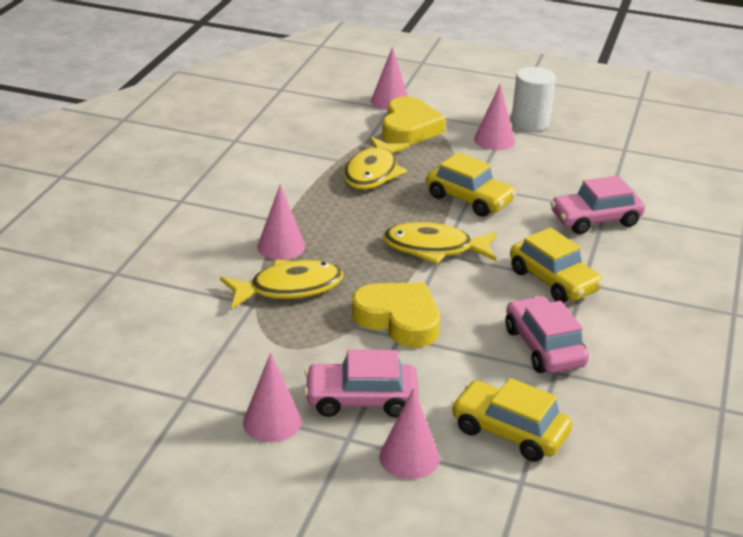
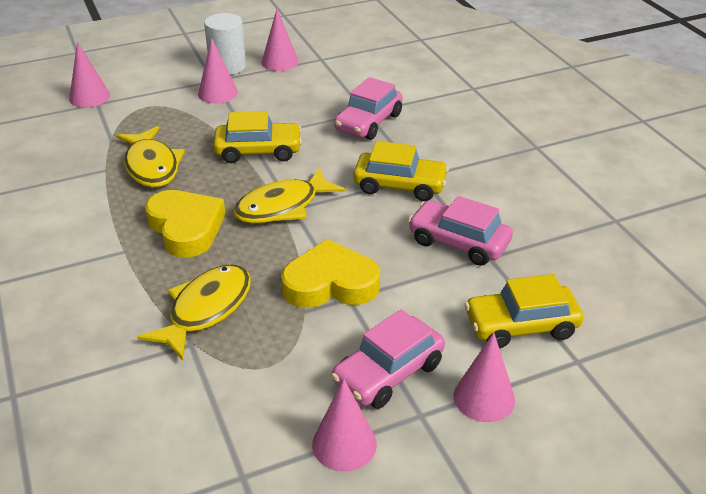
camera: 40 degrees left, 5 degrees up
pink cone [257,184,305,260] -> pink cone moved to [261,9,299,71]
yellow heart [382,97,446,145] -> yellow heart moved to [145,190,225,257]

